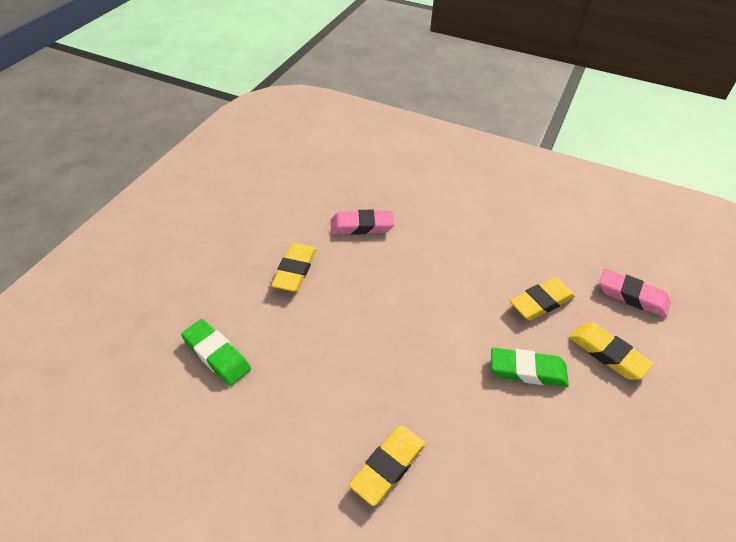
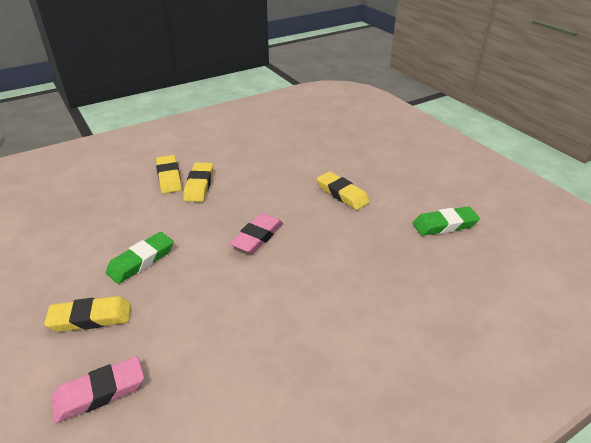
camera: 125 degrees right, 10 degrees down
green eraser [181,319,251,386] -> green eraser moved to [413,206,480,236]
pink eraser [331,210,395,235] -> pink eraser moved to [229,213,283,254]
yellow eraser [510,277,575,321] -> yellow eraser moved to [183,162,213,202]

